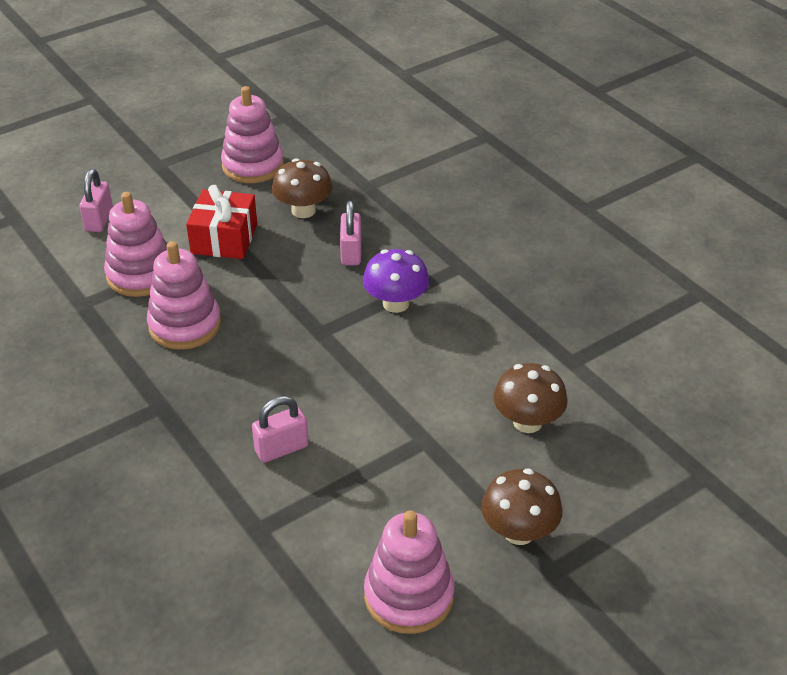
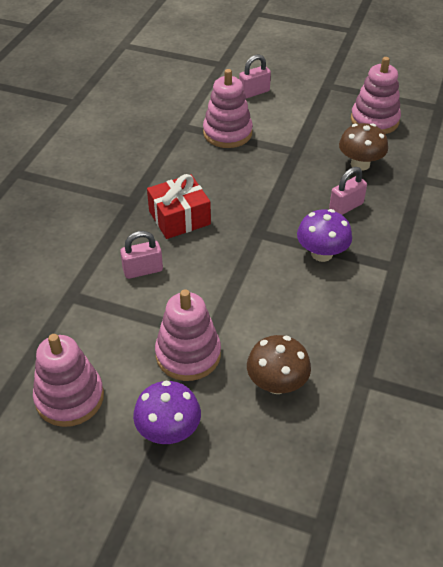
camera: 55 degrees right, 5 degrees up
pink stacking toy [147,241,221,350] -> pink stacking toy moved to [155,289,221,381]
red gift [186,185,257,259] -> red gift moved to [147,174,211,239]
pink padlock [252,396,309,463] -> pink padlock turned 45 degrees counterclockwise [120,231,163,279]
brown mushroom [481,469,563,545] -> purple mushroom [133,380,201,444]

